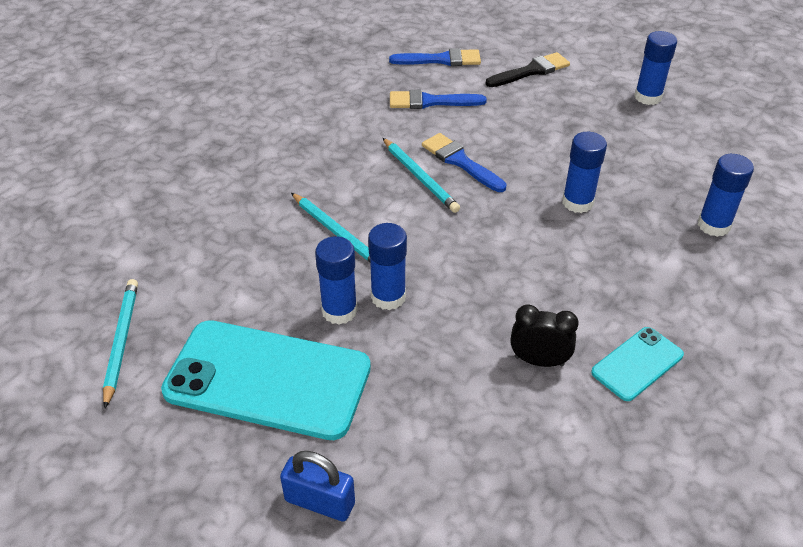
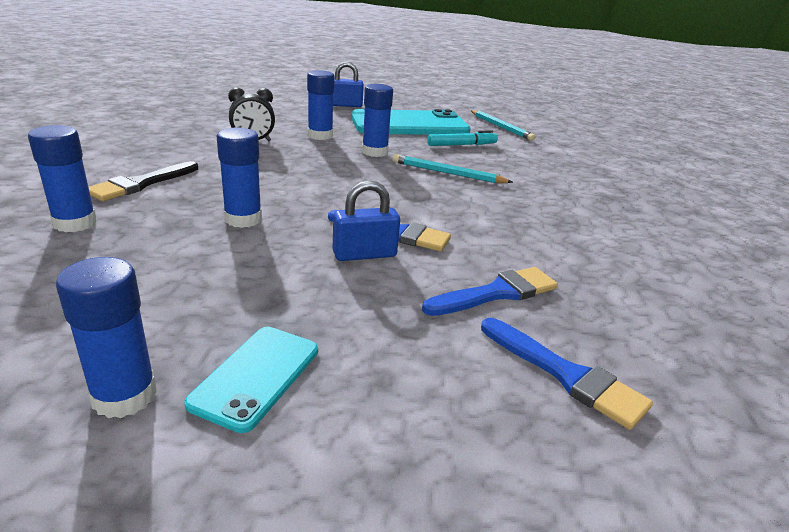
camera: 150 degrees right, 15 degrees down
blue glue stick [315,236,357,325] -> blue glue stick moved to [307,70,335,140]
turquoise pencil [383,138,460,213] -> none
blue brush [389,48,481,66] -> blue brush turned 105 degrees counterclockwise [481,318,653,430]
black brush [485,52,570,87] -> black brush moved to [89,161,198,201]
turquoise phone [591,327,684,401] -> turquoise phone moved to [184,327,318,433]
none -> blue padlock [333,180,400,261]
none -> turquoise marker [427,130,498,146]

